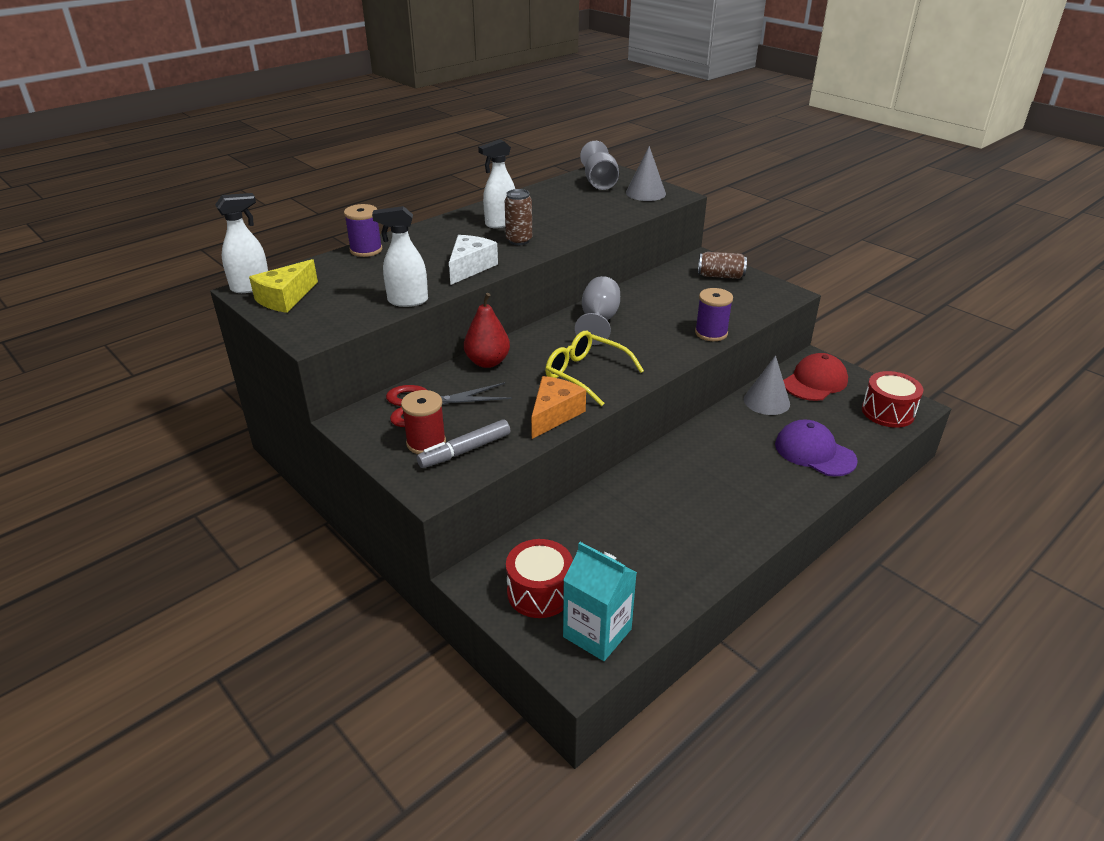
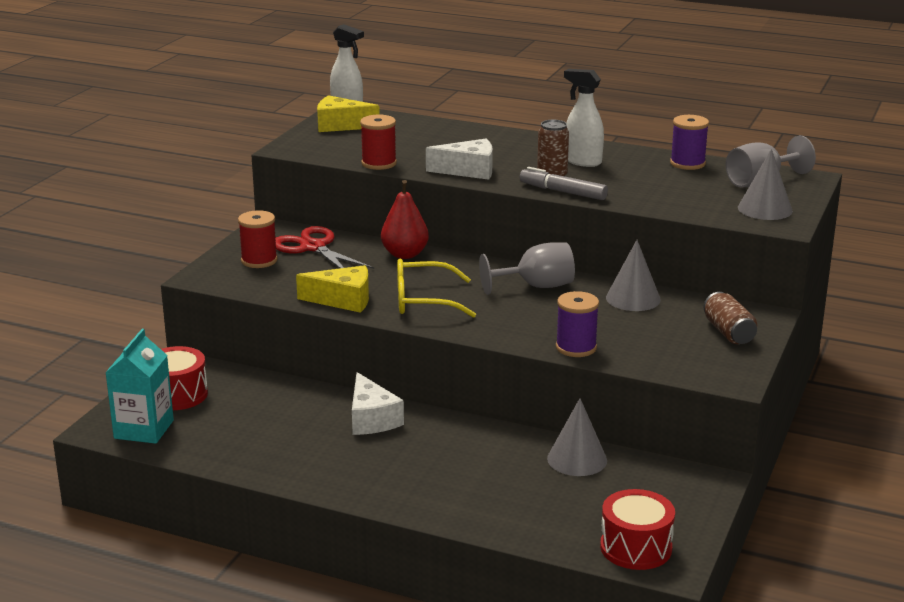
camera: 65 degrees right, 10 degrees down
purple spool [344,204,383,257] -> purple spool moved to [670,115,709,170]
white spray bottle [372,206,428,307] -> red spool [360,114,397,170]
grey marker [417,419,511,468] -> grey marker moved to [520,167,608,200]
orange cheese [531,376,586,439] -> yellow cheese [296,265,369,313]
yellow glasses [545,331,644,406] -> yellow glasses turned 105 degrees counterclockwise [397,259,476,318]
purple cap [775,420,858,477] -> none
red cap [783,353,848,401] -> none
none -> white cheese [352,372,404,435]
none -> grey cone [606,240,661,311]

